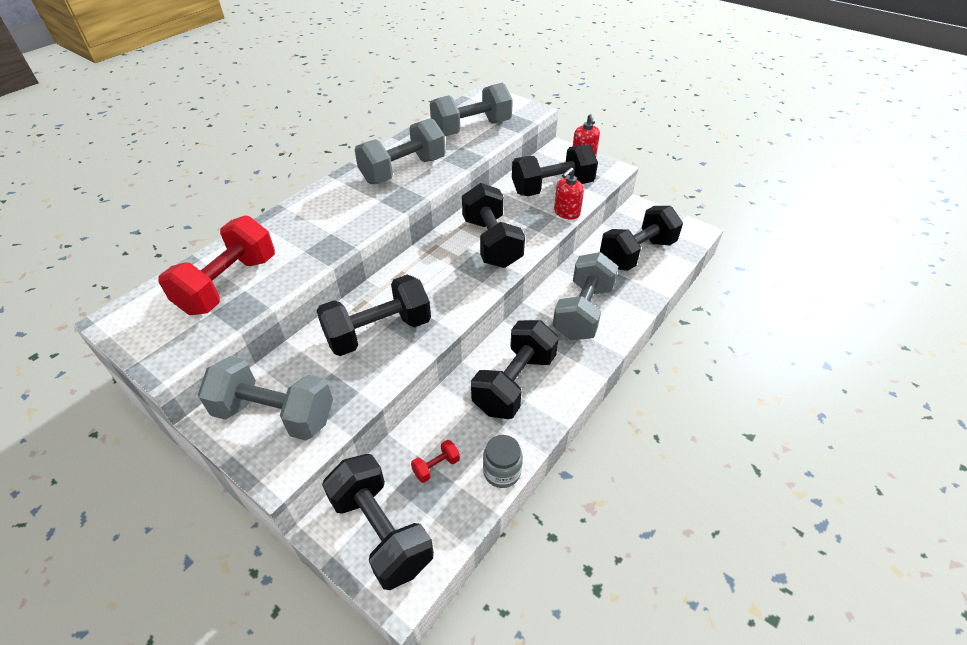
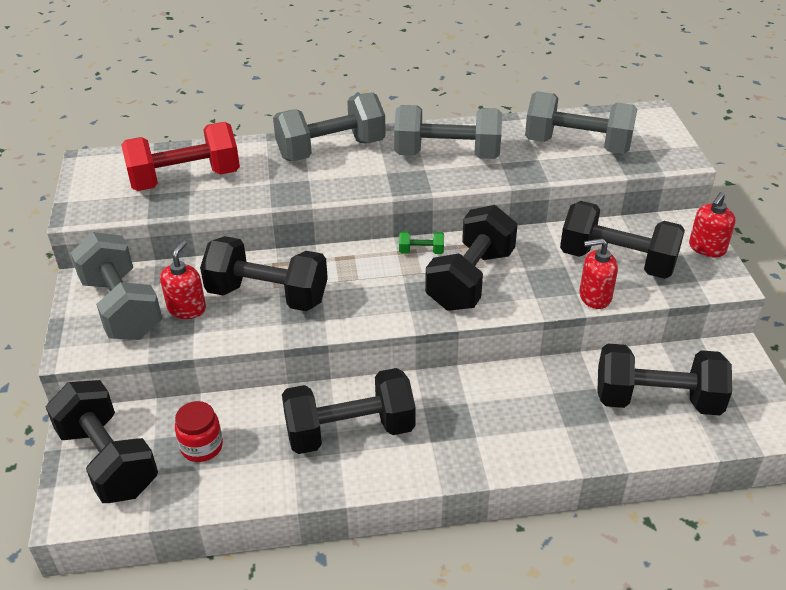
camera: 45 degrees right, 5 degrees down
black dumbbell [322,454,434,590] -> black dumbbell turned 45 degrees counterclockwise [46,380,158,503]
red dumbbell [411,440,460,483] -> red jar [175,401,223,462]
grey jar [483,435,523,488] -> none
grey dumbbell [553,252,619,340] -> grey dumbbell moved to [273,92,386,161]
none -> red soap dispenser [160,241,206,319]
none -> green dumbbell [399,231,444,254]

